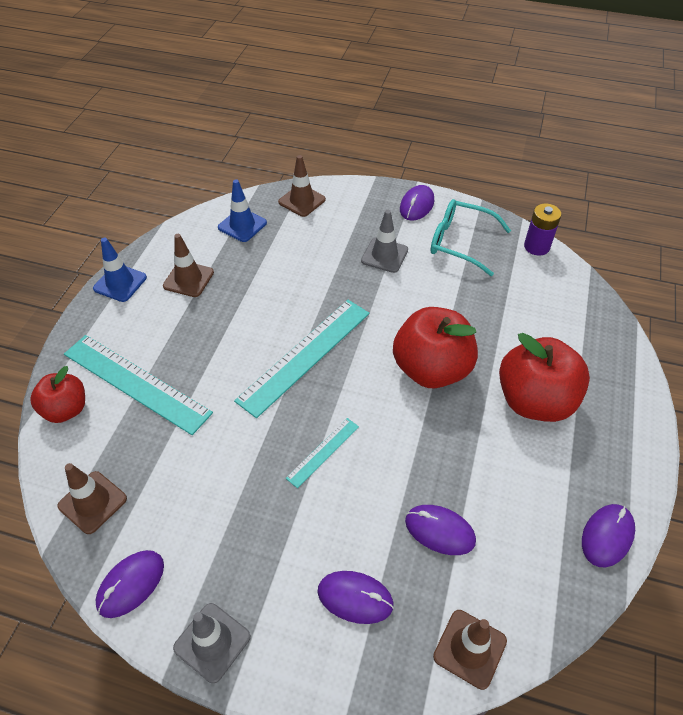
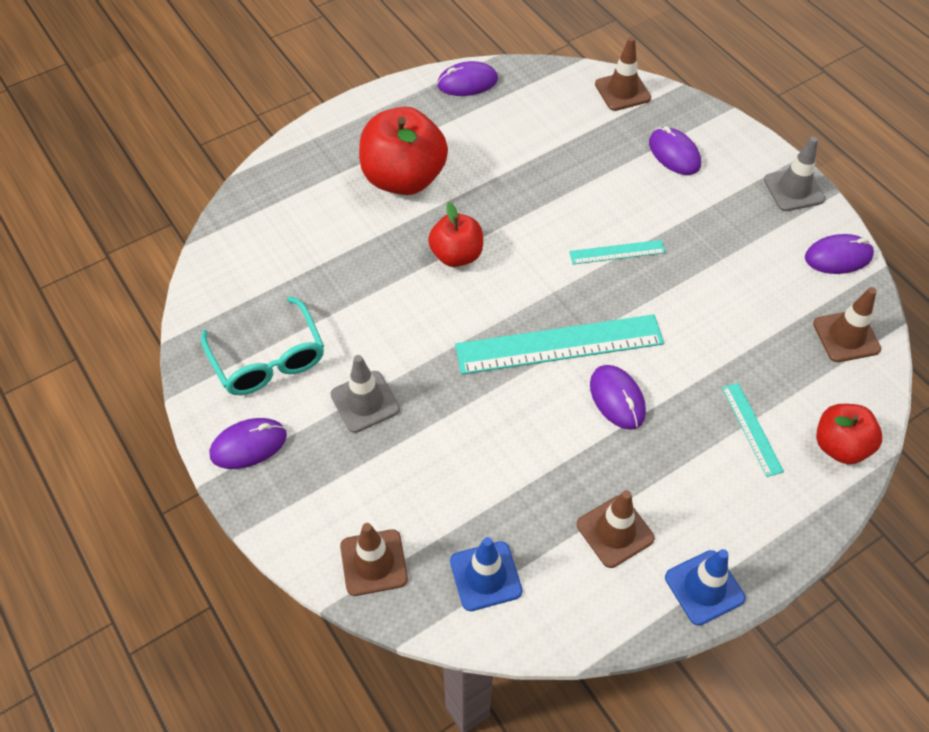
camera: 140 degrees left, 5 degrees up
turquoise ruler [64,335,213,435] -> turquoise ruler [722,383,784,477], size x0.49
red apple [393,307,478,388] -> red apple [428,202,483,267], size x0.60
purple mouse [405,505,476,555] -> purple mouse moved to [590,365,646,430]
purple battery [524,203,561,255] -> none

